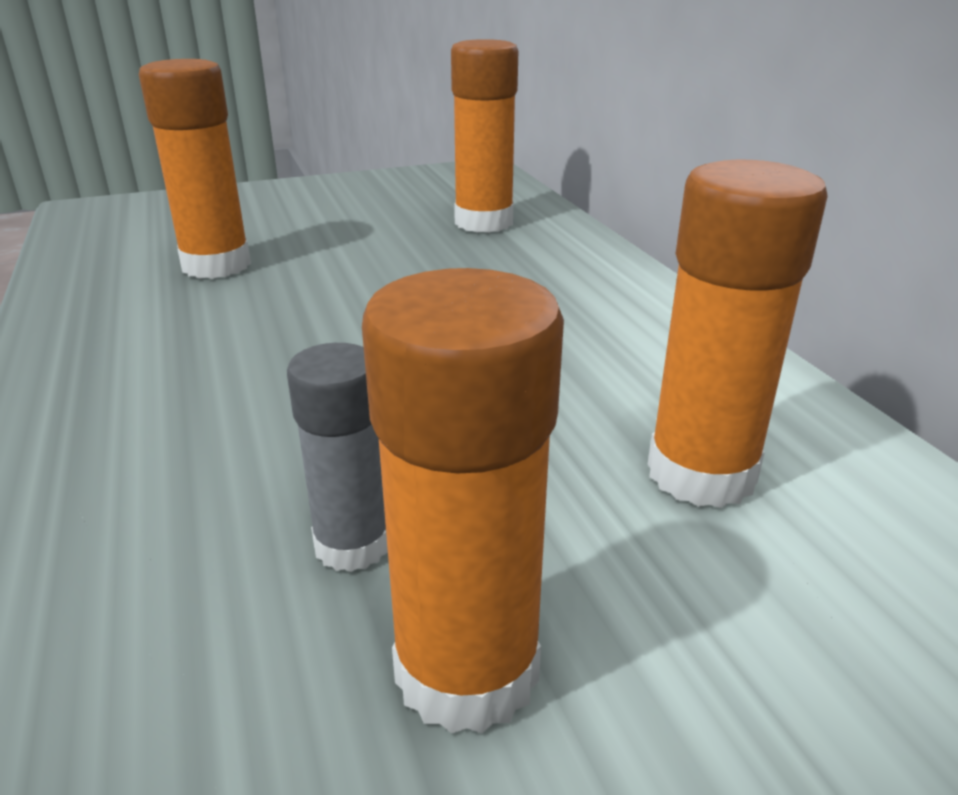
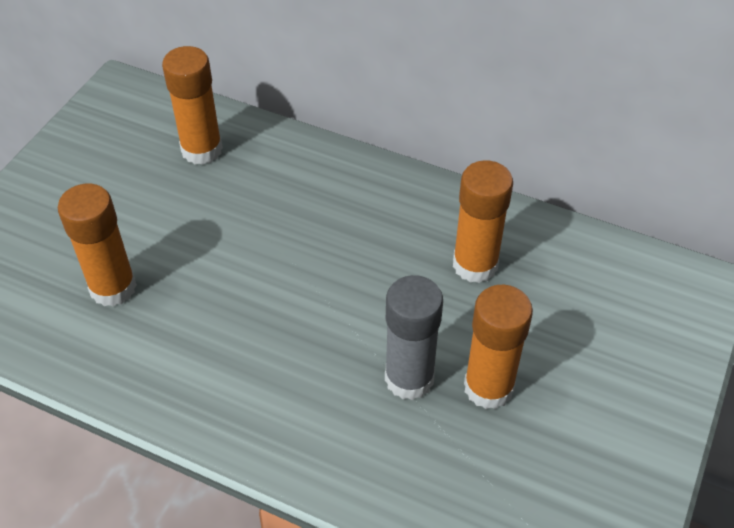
camera: 45 degrees left, 20 degrees up
grey glue stick [287,343,387,572] -> grey glue stick [385,275,443,400], size x1.60

